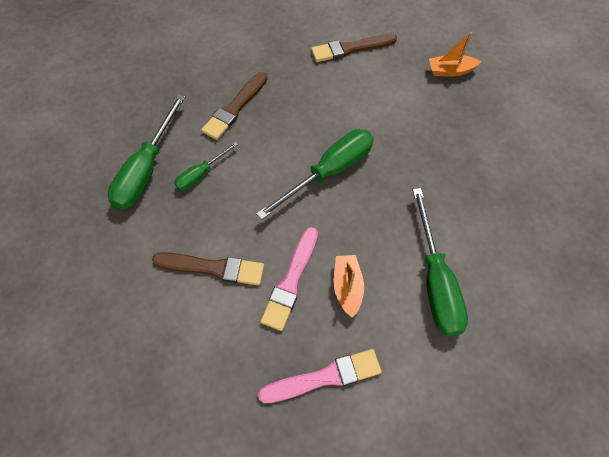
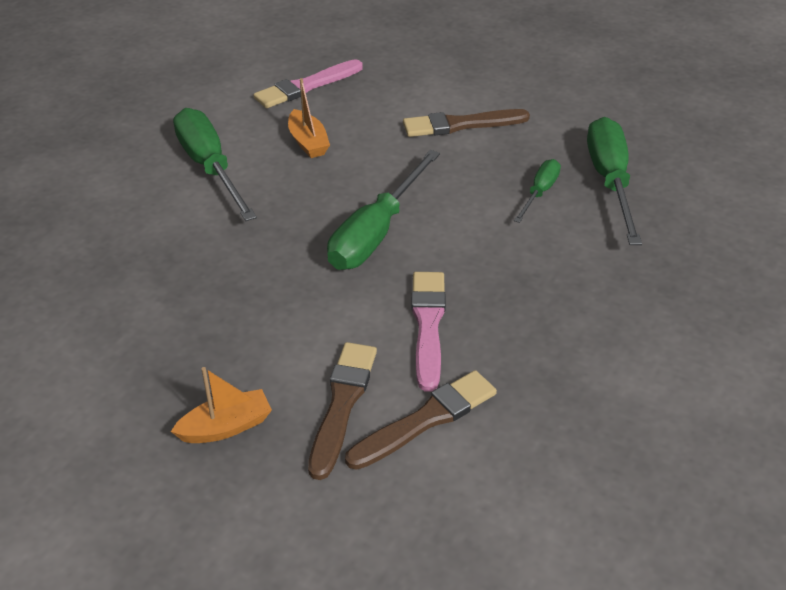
camera: 160 degrees right, 20 degrees down
brown brush [201,72,267,140] -> brown brush moved to [308,342,377,480]
pink brush [260,227,318,331] -> pink brush moved to [411,272,446,392]

